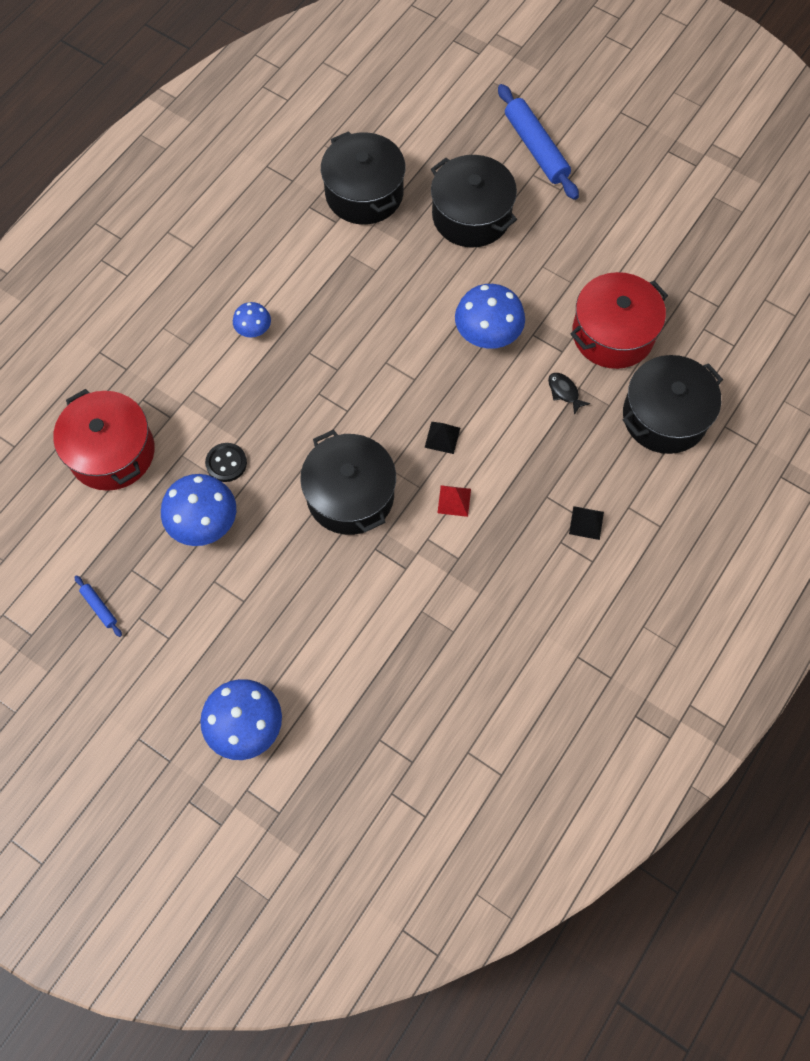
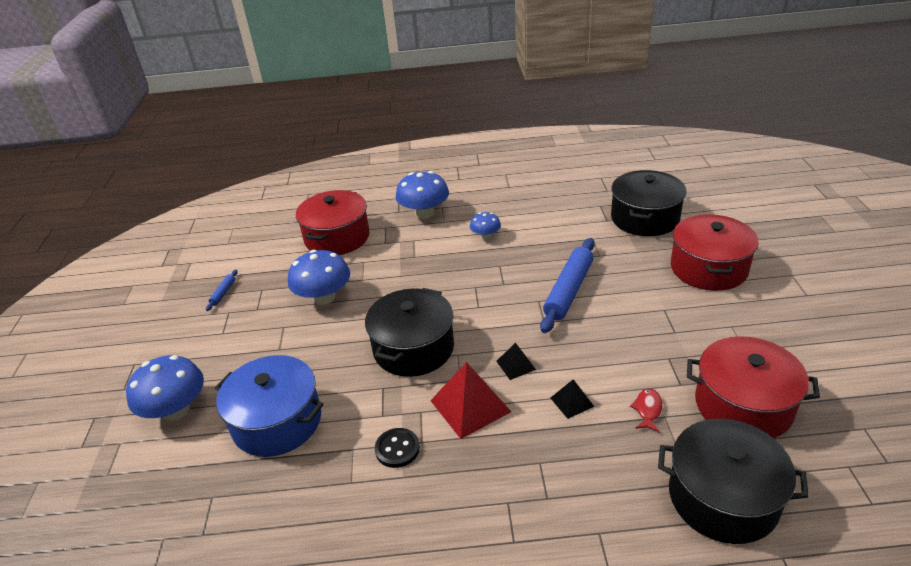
camera: 55 degrees right, 30 degrees down
black button [205,443,247,482] -> black button moved to [375,428,420,468]
black pot [431,155,517,248] -> red pot [671,214,759,291]
red pyramid [437,485,471,517] -> red pyramid [430,362,511,439], size x1.89
blue mushroom [455,284,525,349] -> blue mushroom moved to [396,171,449,219]
blue rolling pin [498,84,579,200] -> blue rolling pin moved to [540,238,595,333]
black fish [548,373,590,415] -> red fish [630,388,662,432]
black pyramid [569,506,604,540] -> black pyramid moved to [551,379,594,419]
none -> blue pot [215,355,324,457]

